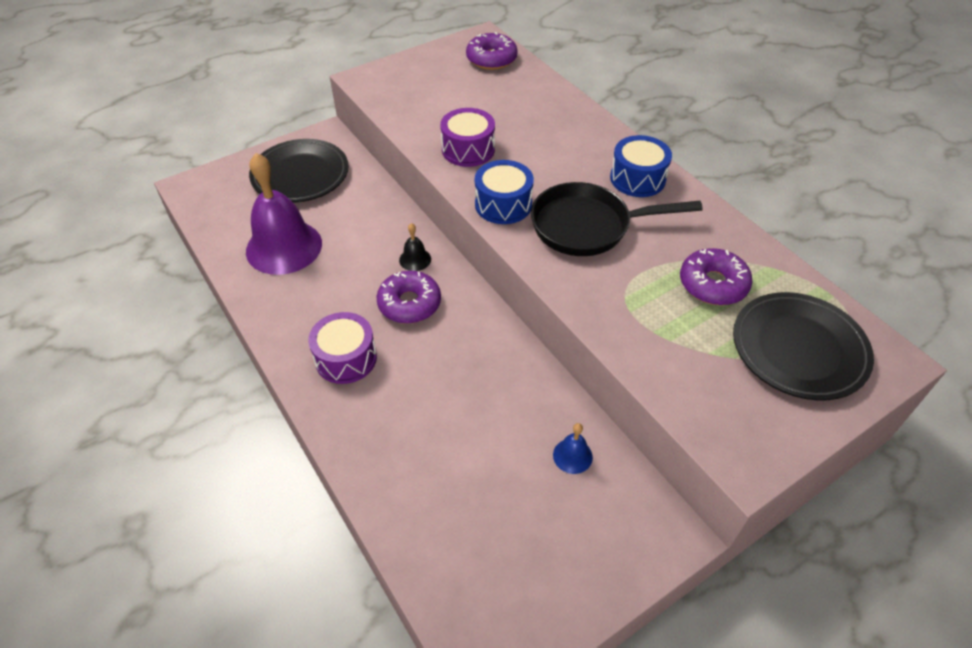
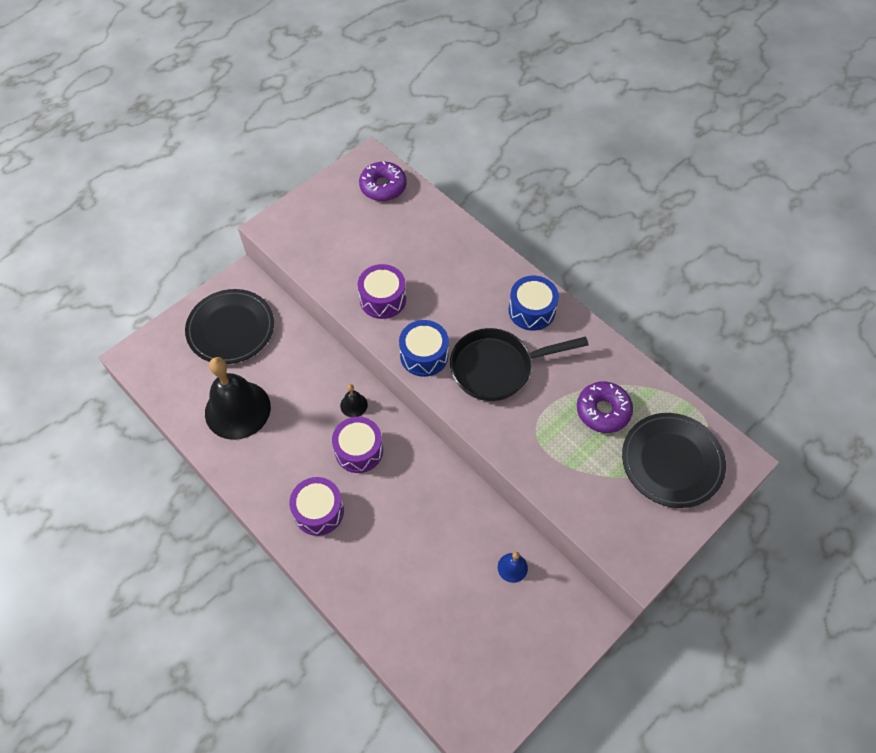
camera: 10 degrees left, 10 degrees up
purple bell [246,153,322,275] -> black bell [205,357,271,440]
purple donut [376,271,441,324] -> purple drum [332,417,383,473]

